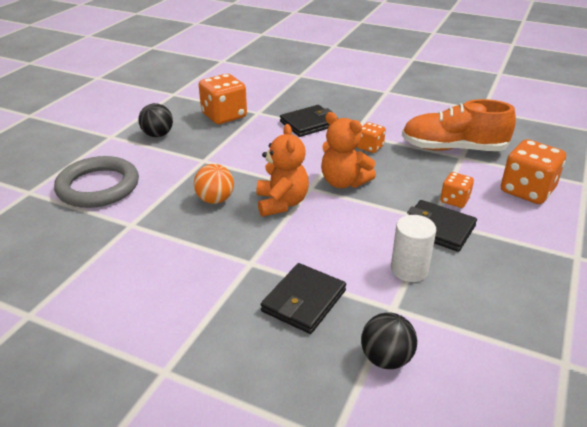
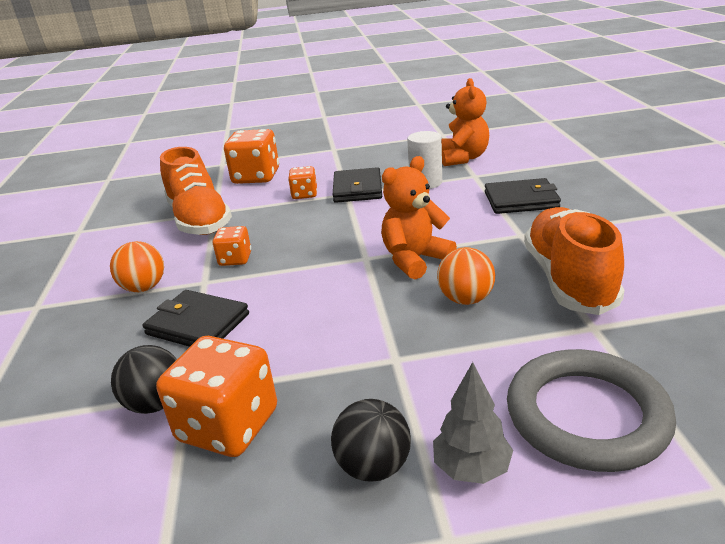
camera: 120 degrees left, 5 degrees down
orange teddy bear [321,112,376,188] -> orange teddy bear moved to [442,78,489,166]
black ball [361,312,417,369] -> black ball moved to [111,345,177,414]
none -> orange ball [110,241,164,292]
none -> grey tree [433,362,513,484]
none -> orange shoe [524,207,625,315]

